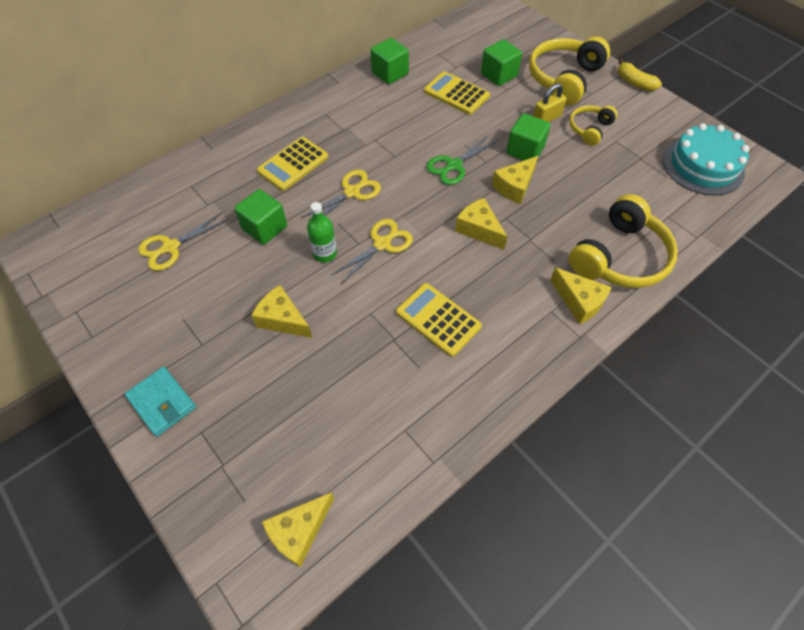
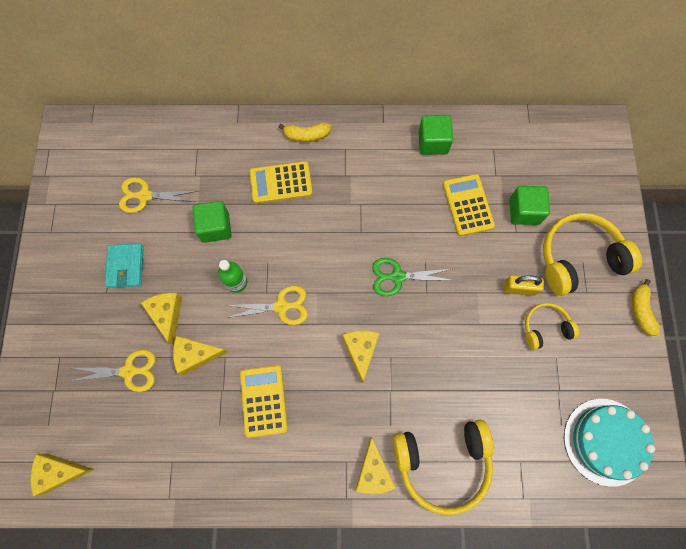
camera: 40 degrees right, 15 degrees up
turquoise wallet [125,367,196,436] -> turquoise wallet moved to [105,243,144,288]
yellow scissors [301,170,381,218] -> yellow scissors moved to [71,350,156,392]
yellow cheese [492,156,538,204] -> yellow cheese moved to [173,336,228,375]
green cube [506,113,551,161] -> none
none -> yellow banana [279,123,331,142]

